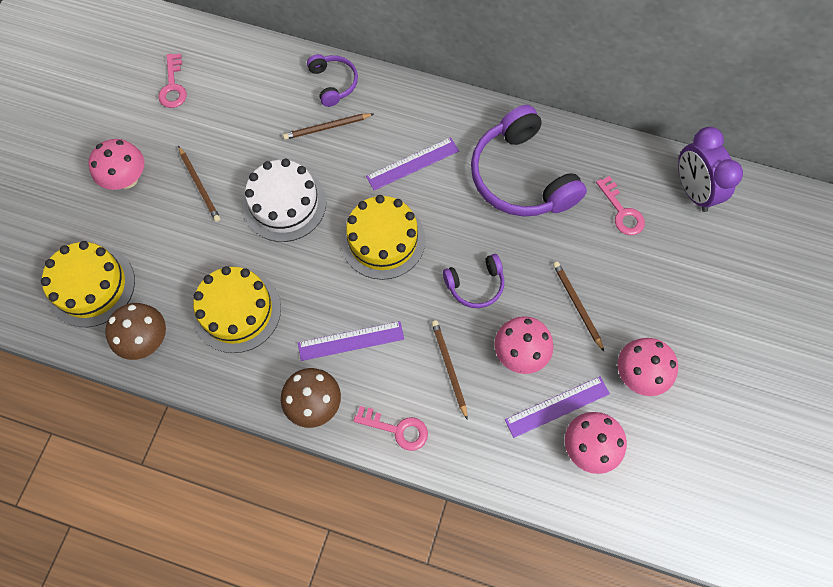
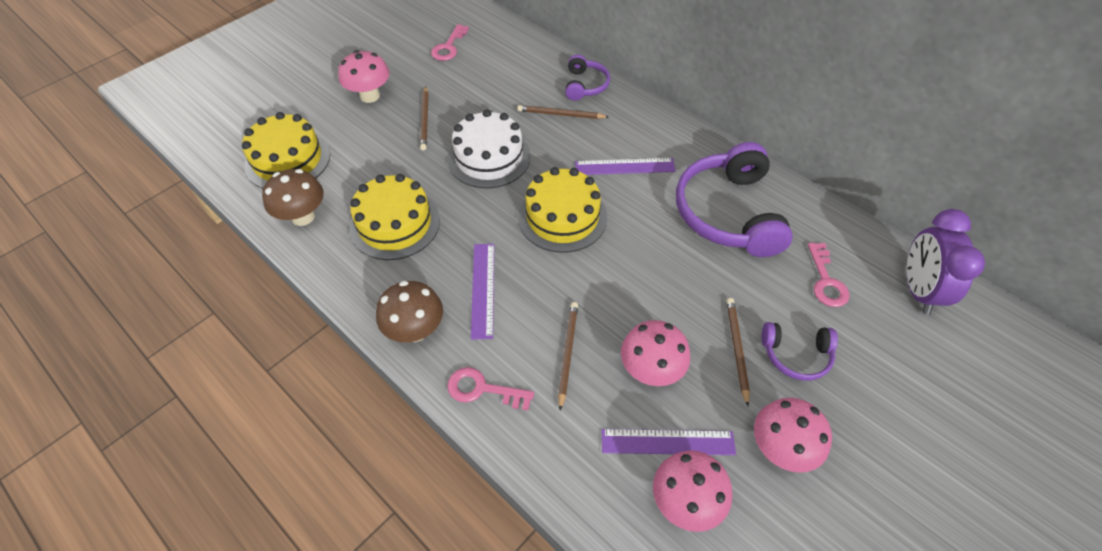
camera: 25 degrees right, 15 degrees down
purple ruler [298,321,404,361] -> purple ruler turned 75 degrees clockwise [471,244,494,340]
pink key [353,406,428,451] -> pink key turned 150 degrees clockwise [447,367,534,410]
purple headphones [443,254,504,308] -> purple headphones moved to [762,322,838,381]

